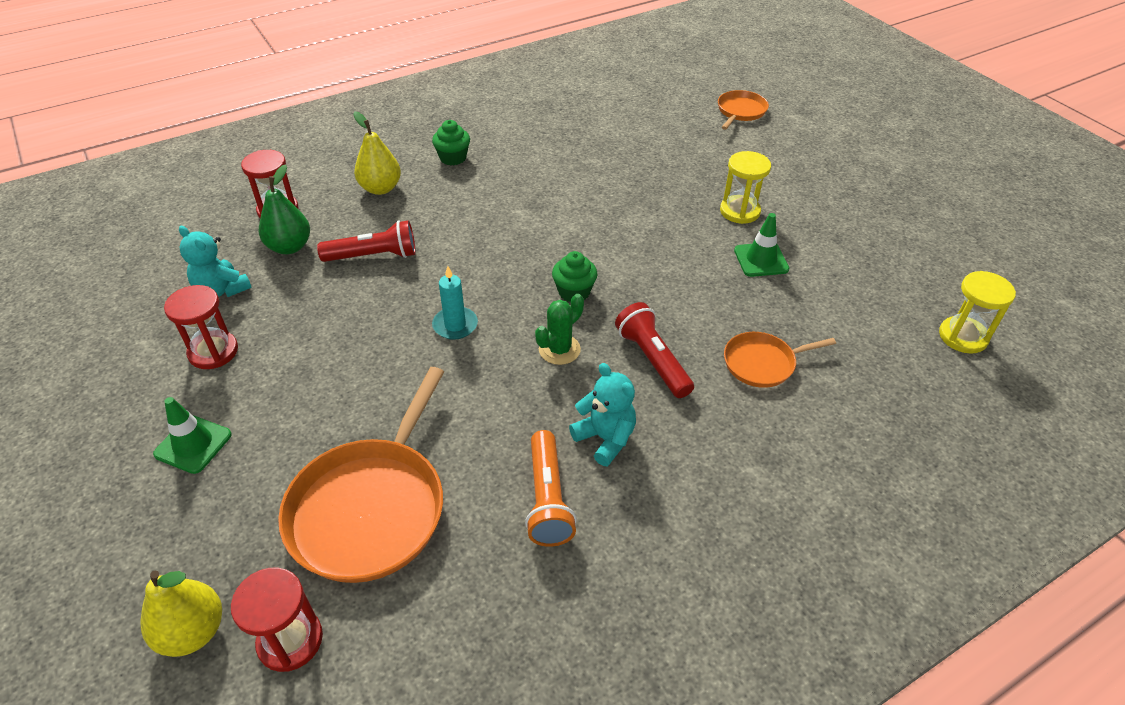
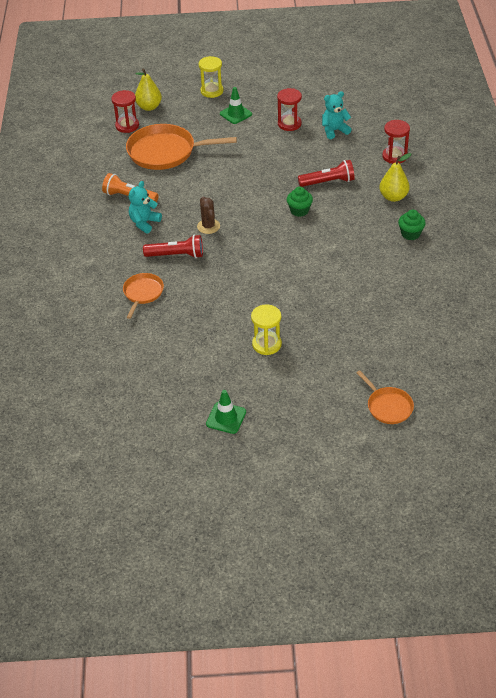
camera: 120 degrees right, 0 degrees up
green pear [259,165,310,254] -> none
orange pan [278,367,444,583] -> orange pan turned 45 degrees counterclockwise [126,124,237,170]
red flashlight [317,220,416,262] -> red flashlight turned 120 degrees counterclockwise [298,160,355,187]
turquoise candle [432,266,478,340] -> none
green cactus [535,294,584,365] -> brown cactus [197,197,220,234]
green cupcake [552,251,597,302] -> green cupcake moved to [287,187,313,217]
turquoise teddy bear [569,363,636,466] -> turquoise teddy bear turned 135 degrees clockwise [129,181,162,233]
green traffic cone [734,213,789,277] -> green traffic cone moved to [206,390,246,434]
yellow hourglass [939,271,1016,354] -> yellow hourglass moved to [199,56,224,98]

